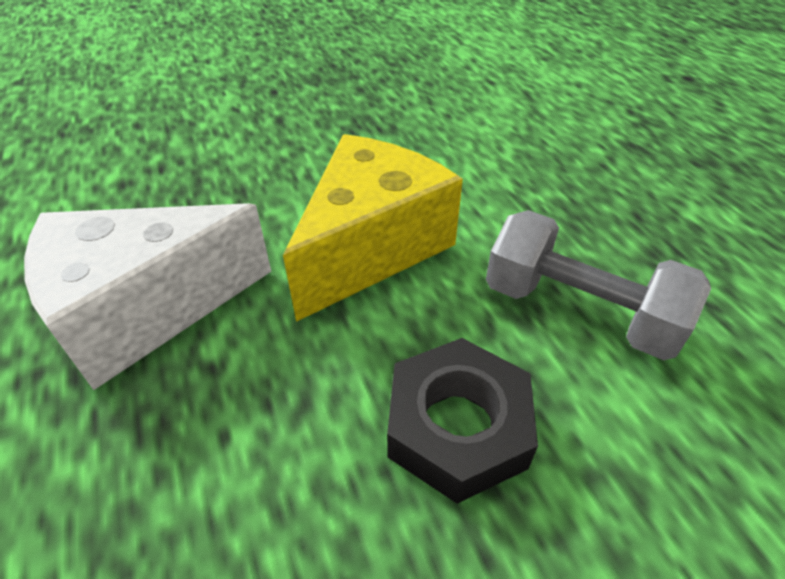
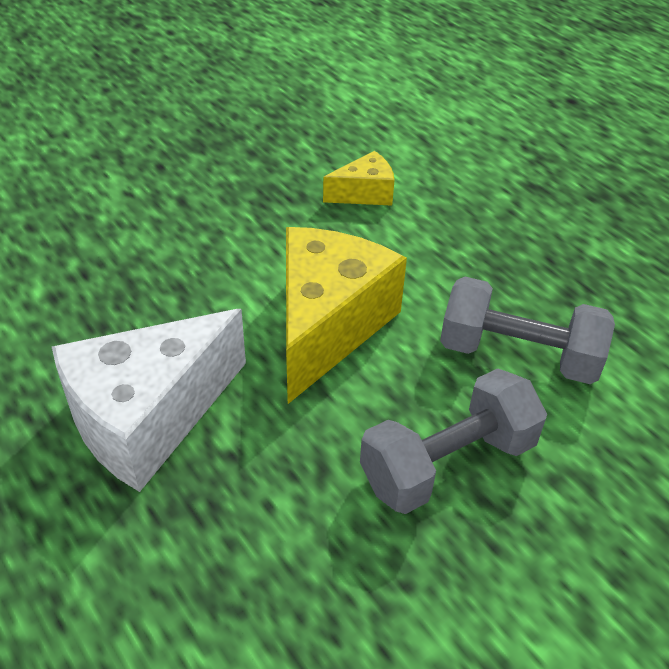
camera: 15 degrees left, 0 degrees up
black nut [387,338,538,504] -> grey dumbbell [360,368,547,514]
none -> yellow cheese [323,151,395,205]

